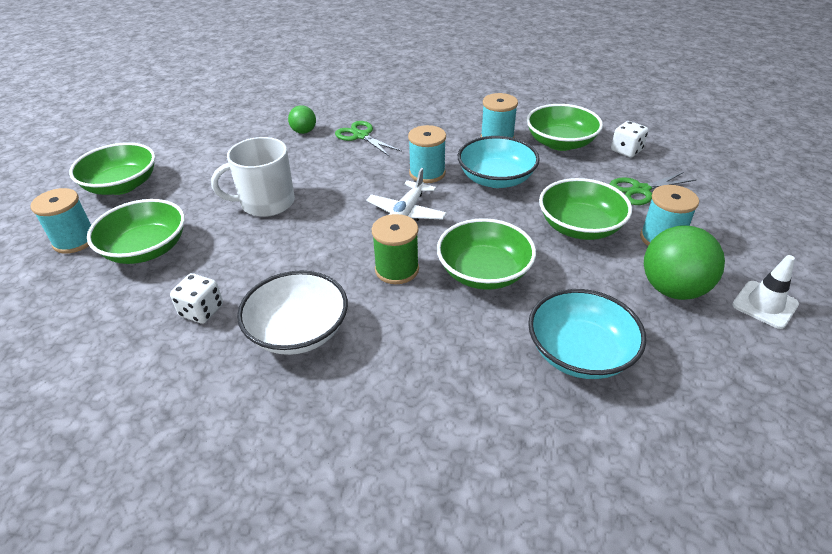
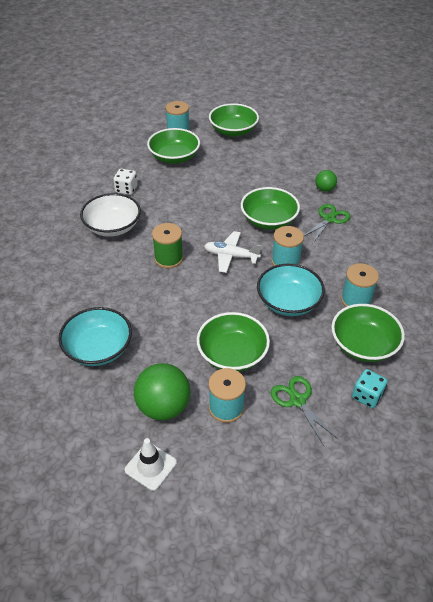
camera: 80 degrees right, 5 degrees up
white mug [211,137,295,217] -> none
green bowl [437,218,536,290] -> green bowl moved to [241,187,300,230]
white dice [611,121,648,157] -> turquoise dice [352,369,388,408]

